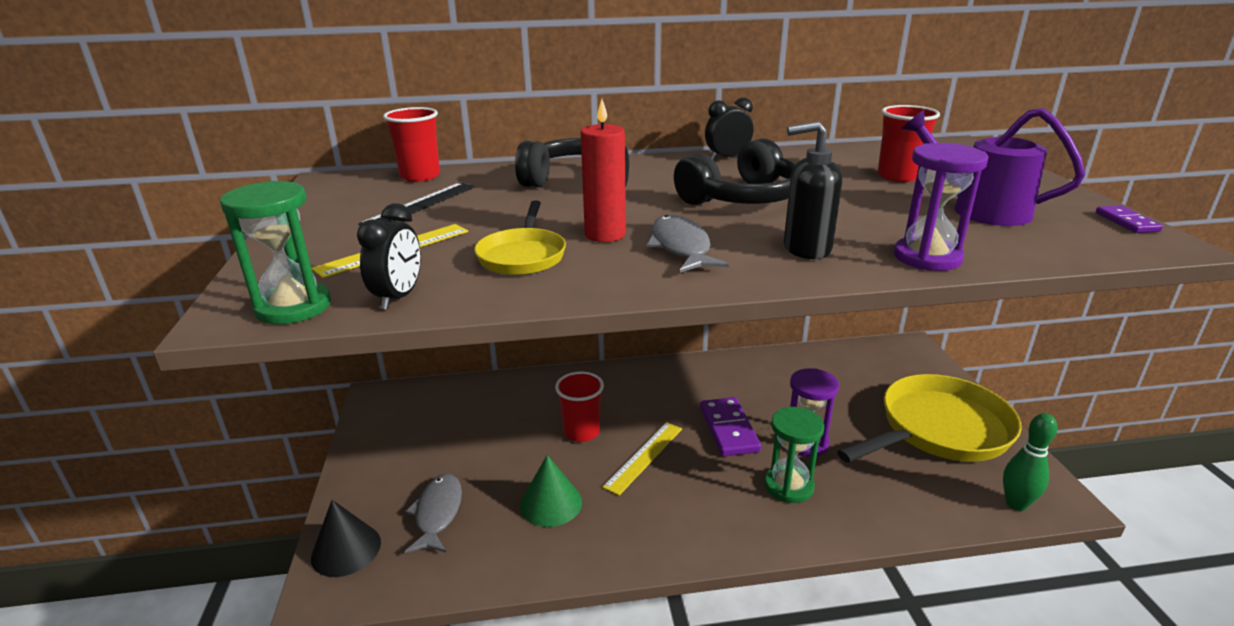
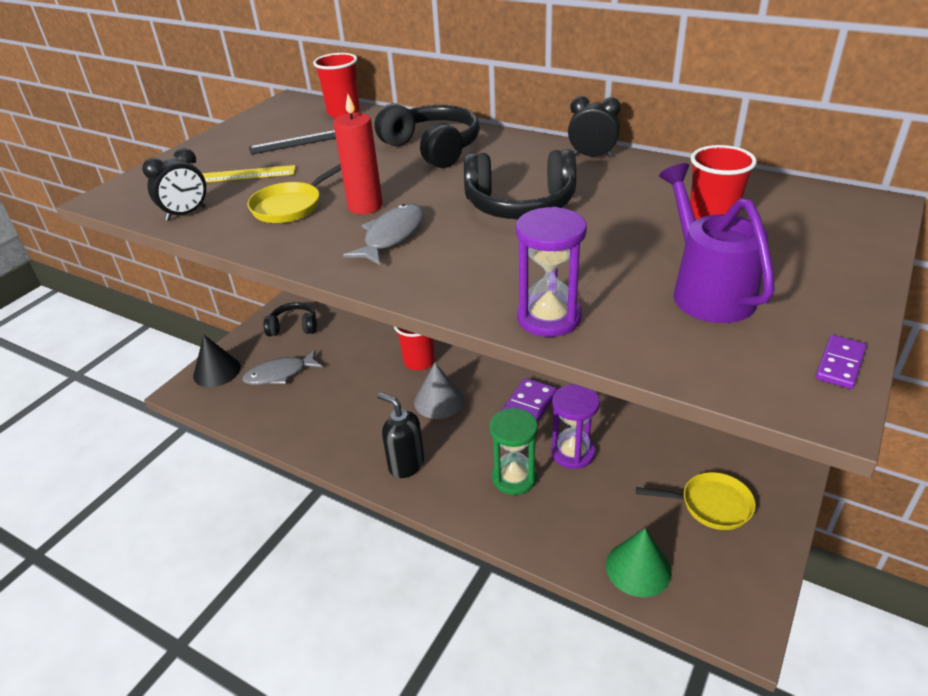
camera: 40 degrees right, 10 degrees up
green hourglass [220,181,331,324] -> none
grey fish [405,474,462,553] -> grey fish turned 150 degrees counterclockwise [242,350,322,385]
green cone [520,455,582,527] -> green cone moved to [606,528,672,597]
yellow ruler [602,422,682,496] -> grey cone [414,363,464,419]
black soap dispenser [784,121,842,259] -> black soap dispenser moved to [377,392,424,478]
yellow pan [837,374,1022,463] -> yellow pan [636,472,756,530], size x0.50
green bowling pin [1003,413,1058,511] -> none
none -> black headphones [263,302,317,336]

